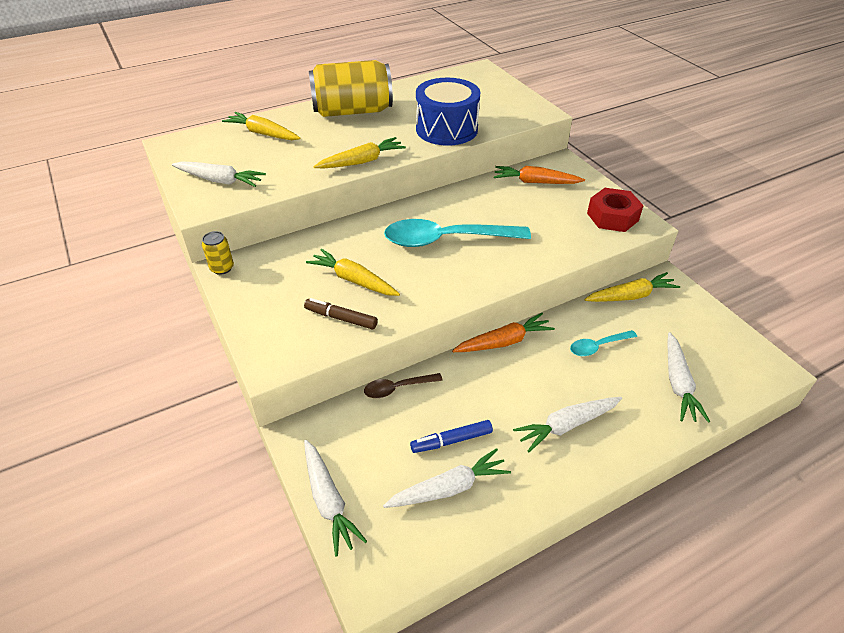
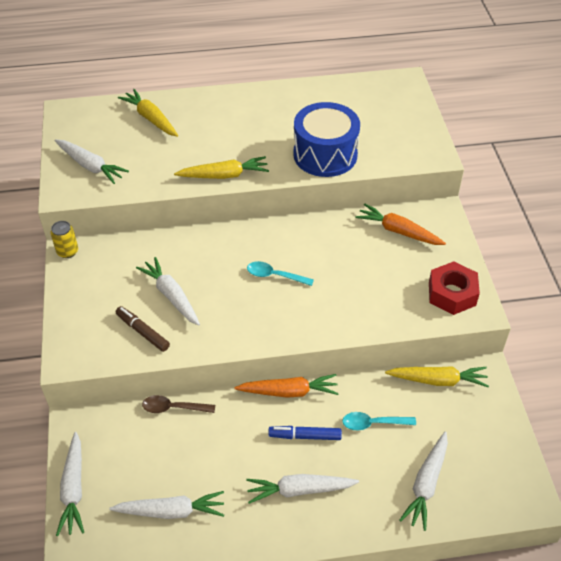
camera: 20 degrees right, 5 degrees up
yellow carrot [306,249,400,296] -> white carrot [136,257,200,326]
yellow can [309,60,393,117] -> none
turquoise spoon [384,219,531,247] -> turquoise spoon [247,261,314,286], size x0.48
blue marker [410,420,493,453] -> blue marker moved to [268,426,342,440]

